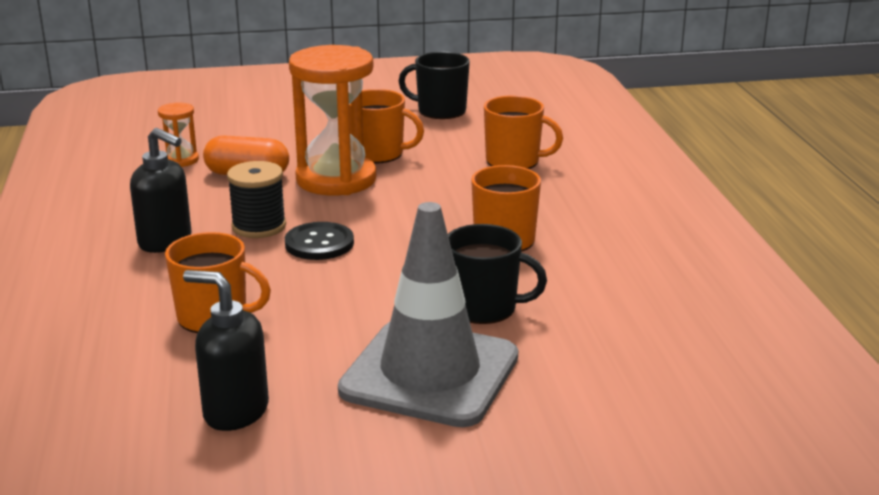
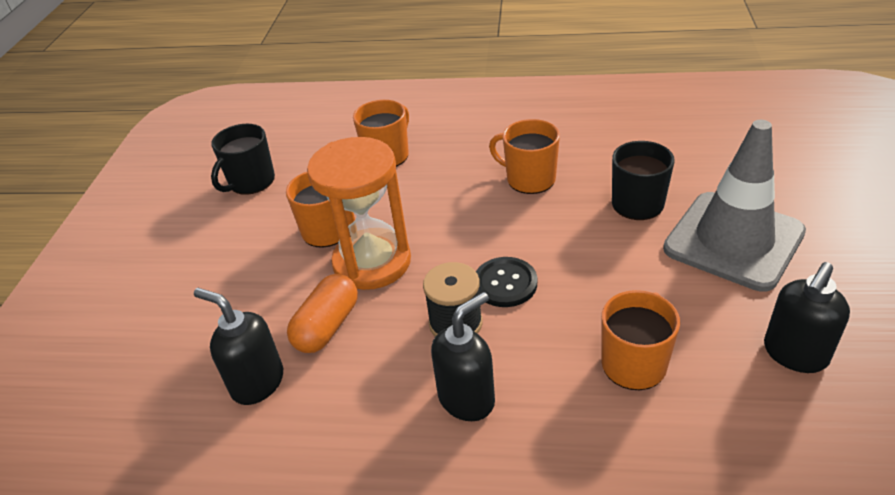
camera: 70 degrees left, 15 degrees up
orange hourglass [158,102,199,167] -> black soap dispenser [194,288,283,405]

